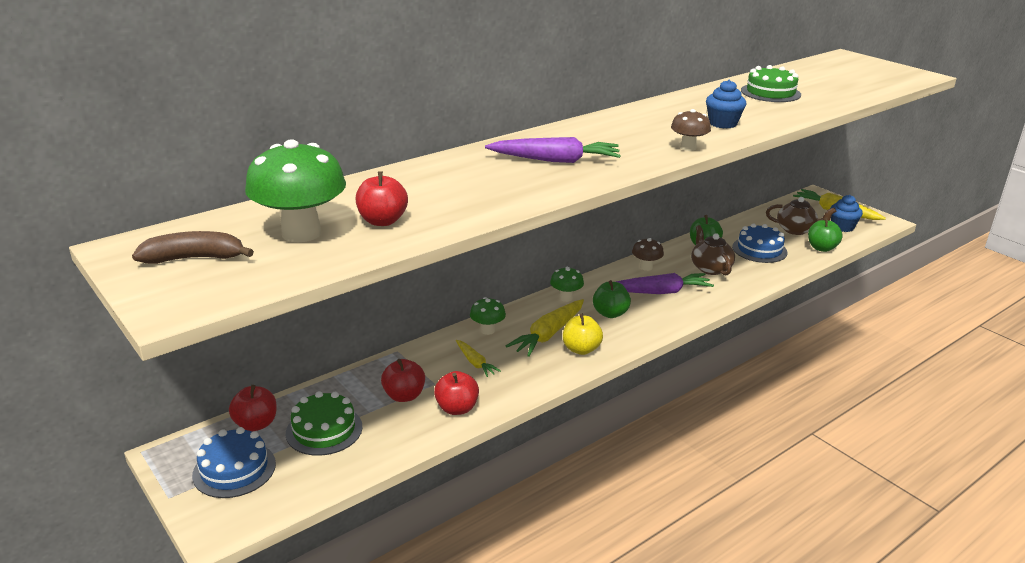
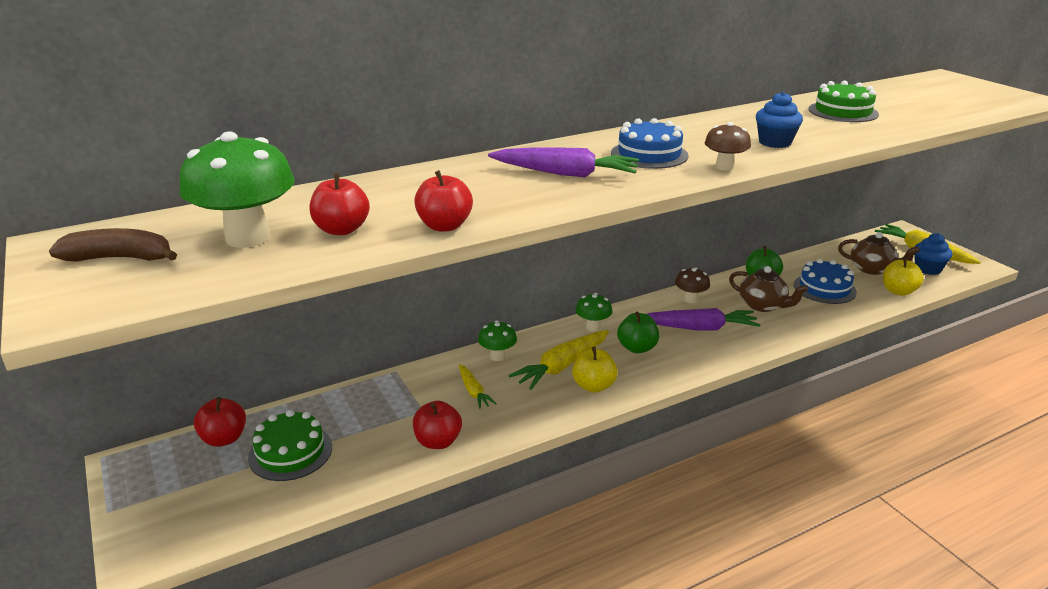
camera: 10 degrees right, 0 degrees up
blue cake [192,427,276,498] -> blue cake moved to [611,118,689,169]
red apple [381,359,425,402] -> red apple moved to [414,170,473,232]
brown teapot [691,225,735,275] -> brown teapot turned 135 degrees clockwise [729,266,808,312]
green apple [808,218,843,252] -> yellow apple [883,257,924,296]

